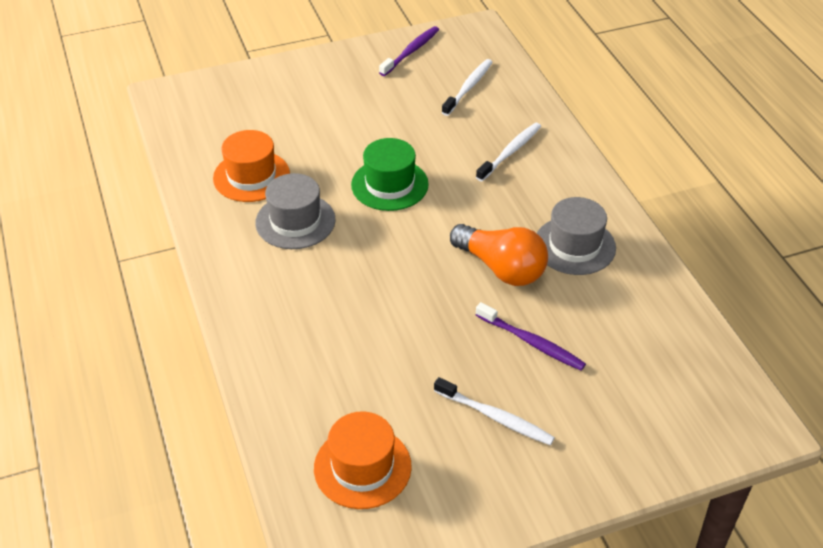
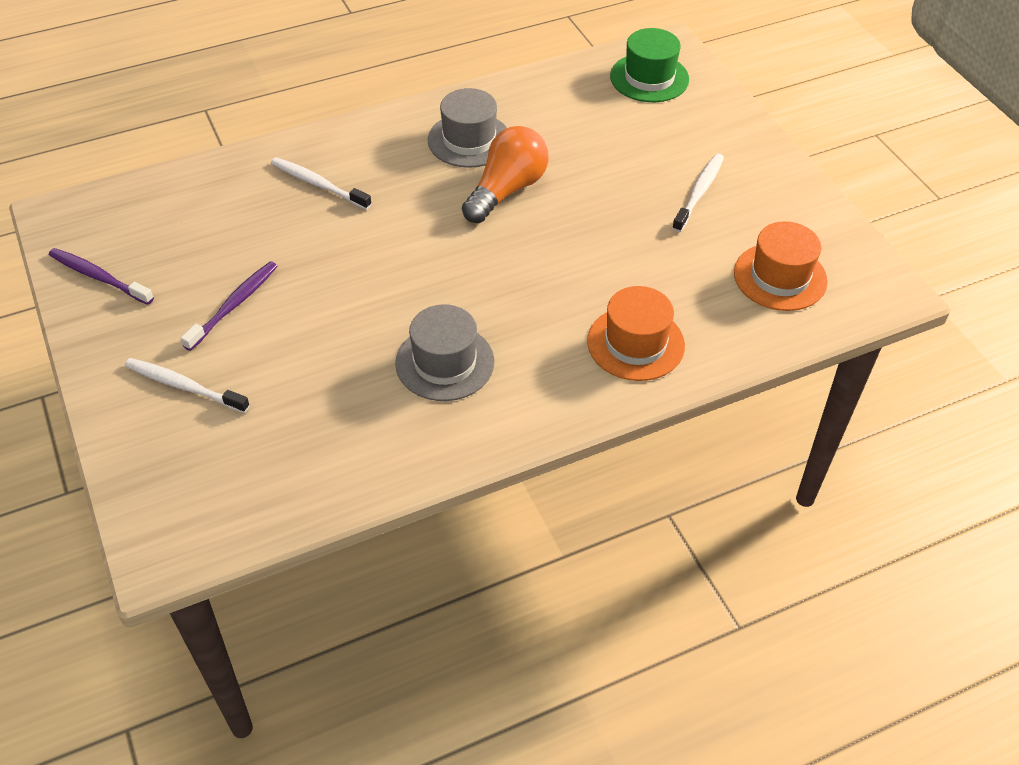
camera: 95 degrees left, 5 degrees up
orange hat [213,130,290,202] -> orange hat moved to [587,286,685,381]
green hat [351,138,429,211] -> green hat moved to [610,28,689,102]
white toothbrush [442,59,493,116] -> white toothbrush moved to [125,358,250,413]
purple toothbrush [476,302,586,371] -> purple toothbrush moved to [181,261,278,351]

